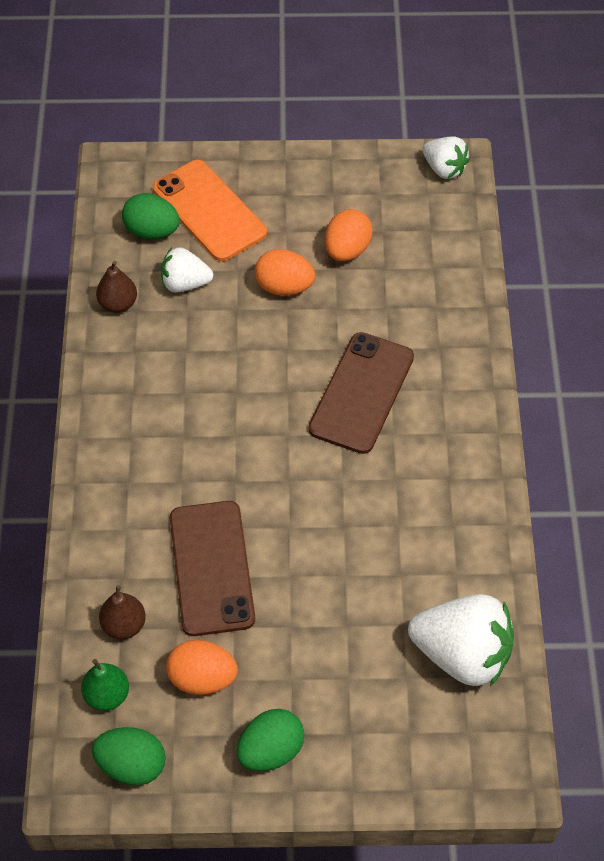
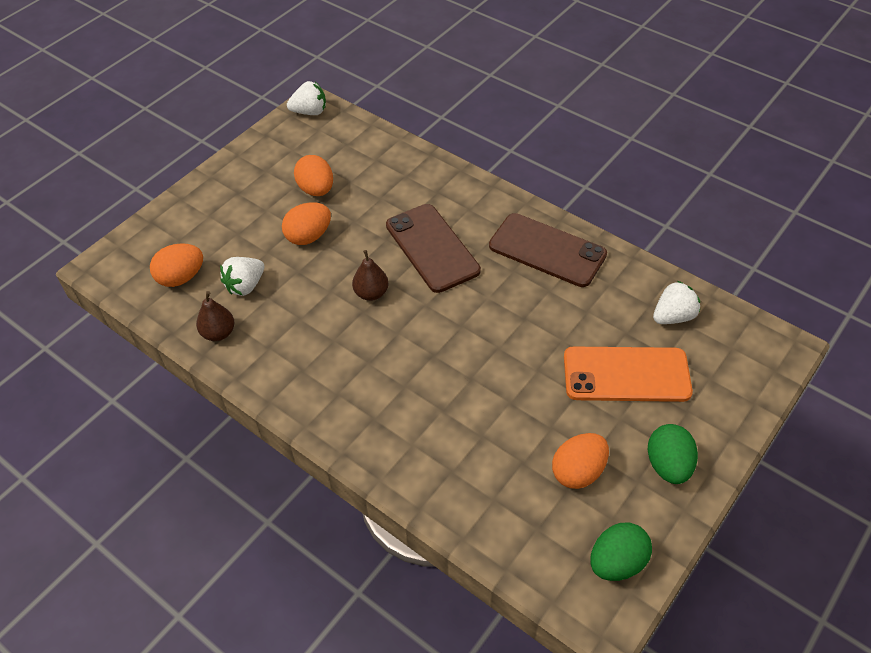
camera: 50 degrees left, 5 degrees down
green pear [81,659,129,711] -> none
brown pear [99,585,146,639] -> brown pear moved to [352,250,388,301]
green egg [122,193,180,239] -> orange egg [150,243,203,287]
orange phone [153,160,267,261] -> orange phone moved to [564,347,693,402]
brown phone [170,501,255,636] -> brown phone moved to [489,213,607,287]
white strawberry [408,594,514,687] -> white strawberry [653,281,700,324], size x0.58

